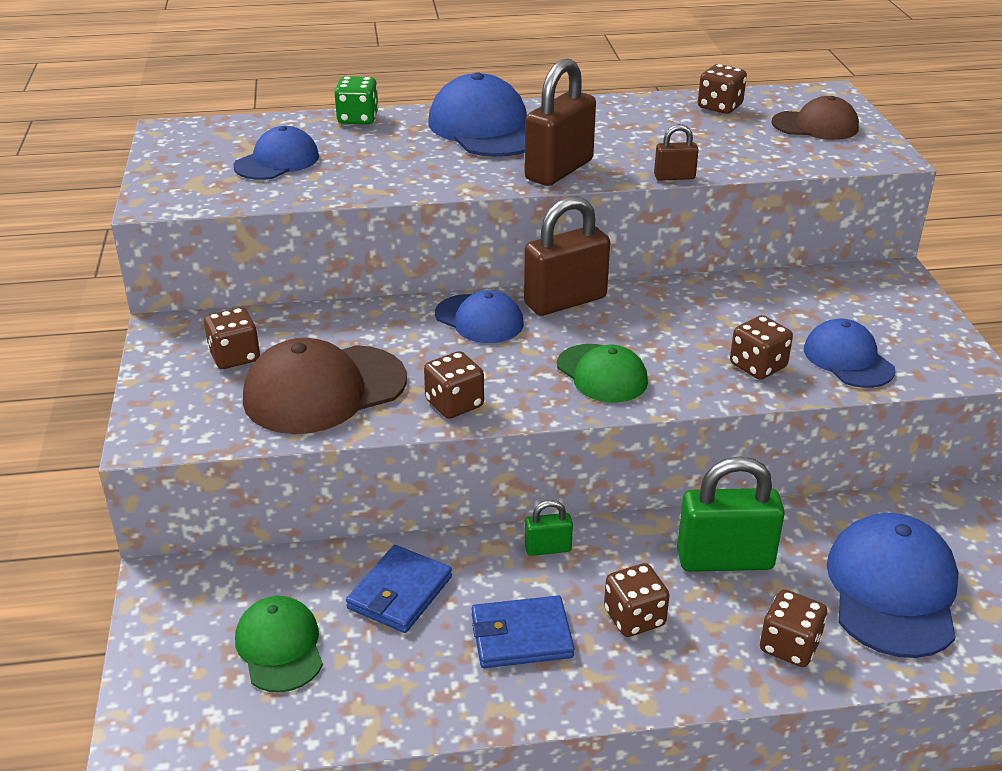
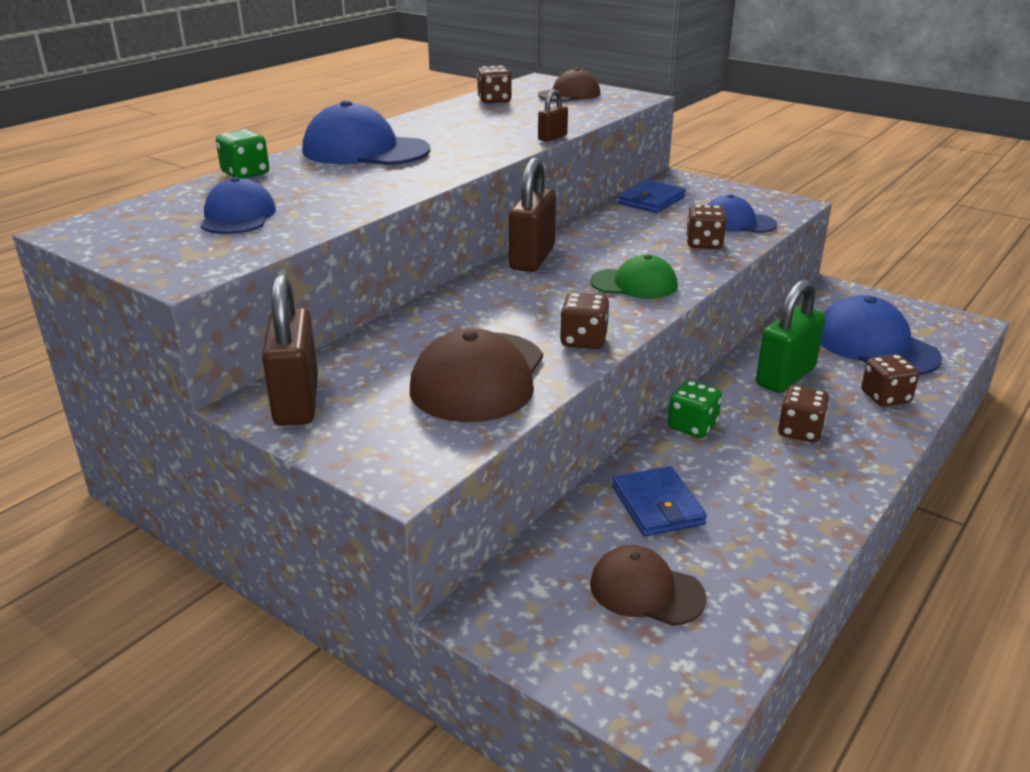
camera: 45 degrees left, 5 degrees down
brown dice [204,307,260,369] -> none
green cap [235,596,323,692] -> brown cap [590,545,707,626]
blue cap [435,290,524,343] -> none
blue wallet [472,595,575,668] -> blue wallet moved to [618,180,686,213]
brown padlock [525,58,596,186] -> brown padlock moved to [262,275,318,426]
green padlock [525,500,573,556] -> green dice [668,380,722,438]

